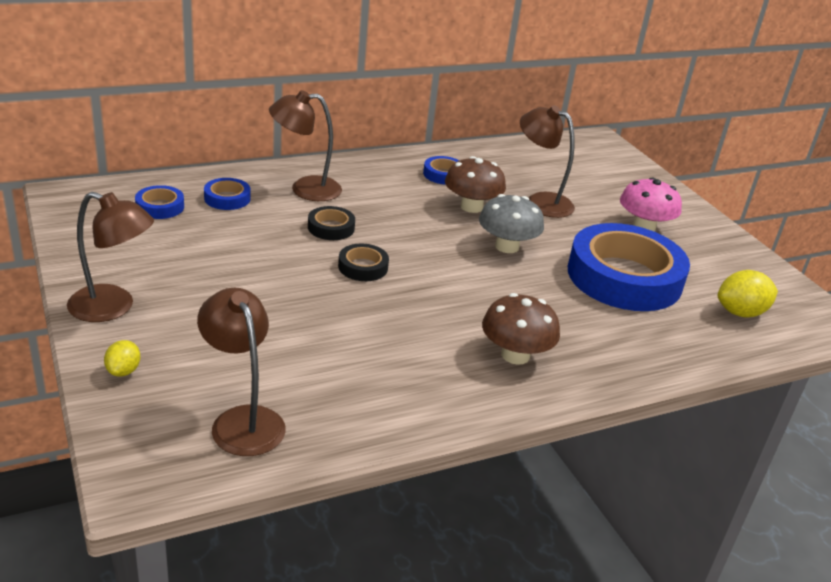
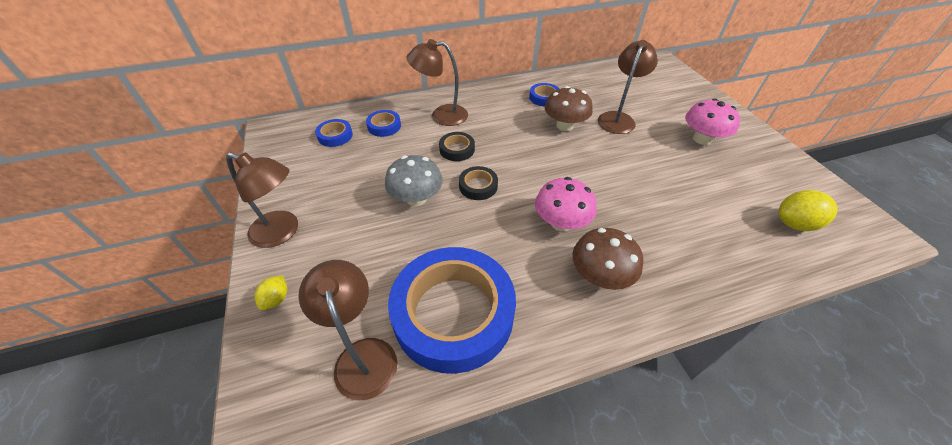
camera: 10 degrees right, 15 degrees up
grey mushroom [479,194,544,253] -> grey mushroom moved to [385,155,443,206]
brown lamp [520,105,575,218] -> brown lamp turned 75 degrees clockwise [598,40,658,134]
blue tape [568,223,690,311] -> blue tape moved to [388,247,516,374]
none -> pink mushroom [535,177,597,231]

